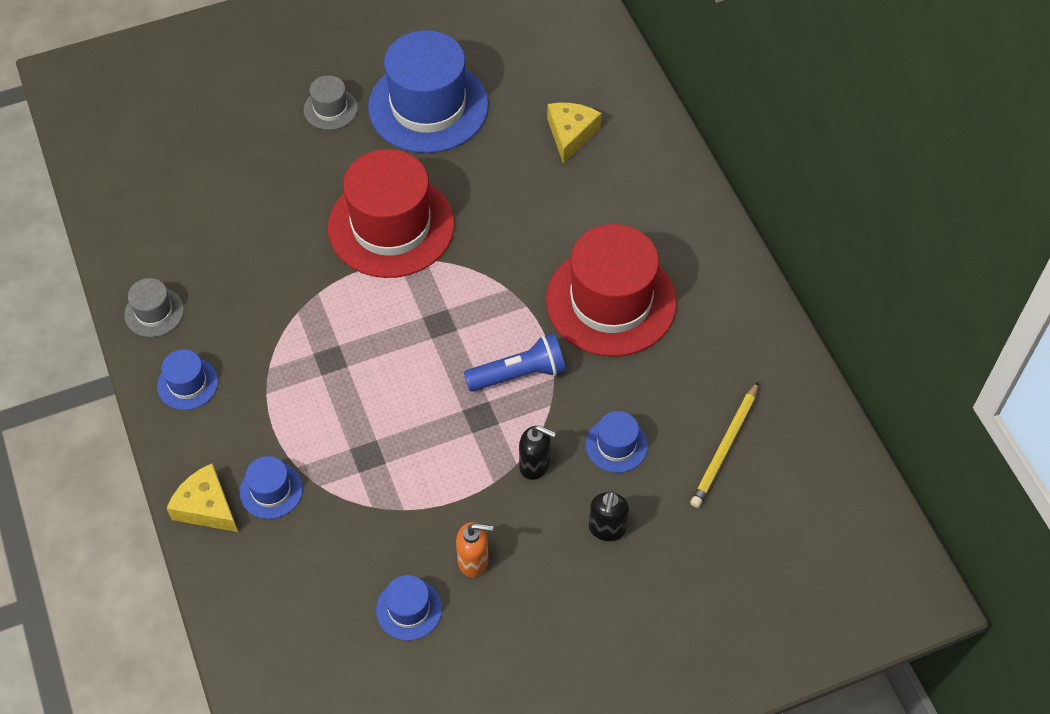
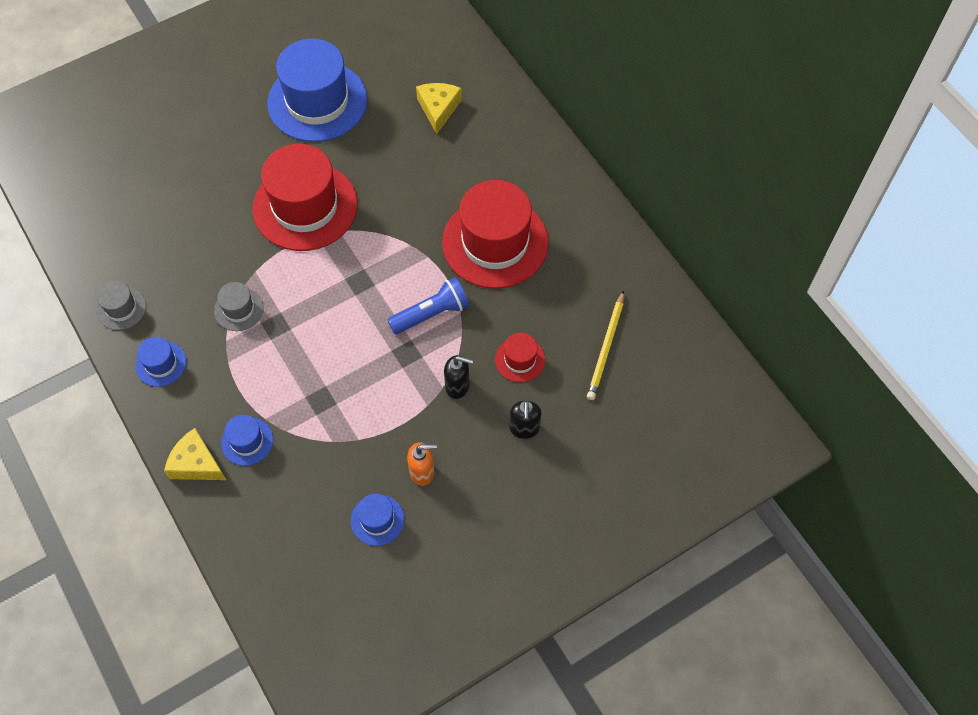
camera: 10 degrees left, 5 degrees up
grey hat [304,75,358,130] -> grey hat moved to [214,282,264,331]
blue hat [586,411,648,473] -> red hat [495,333,545,382]

